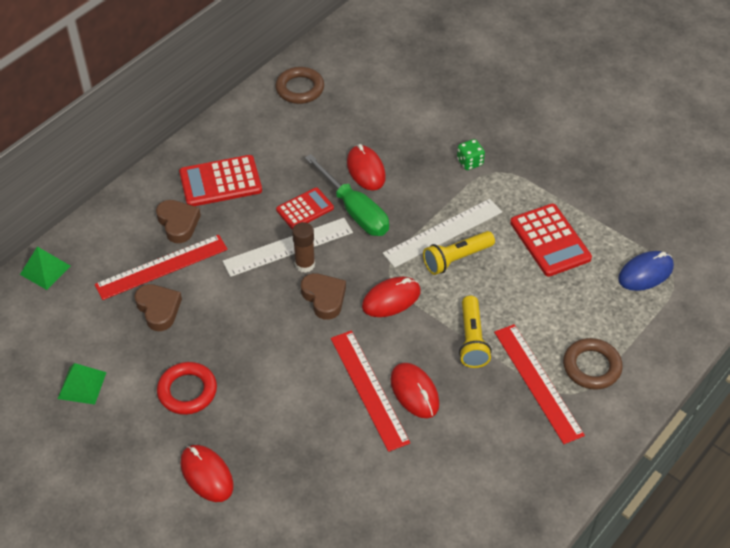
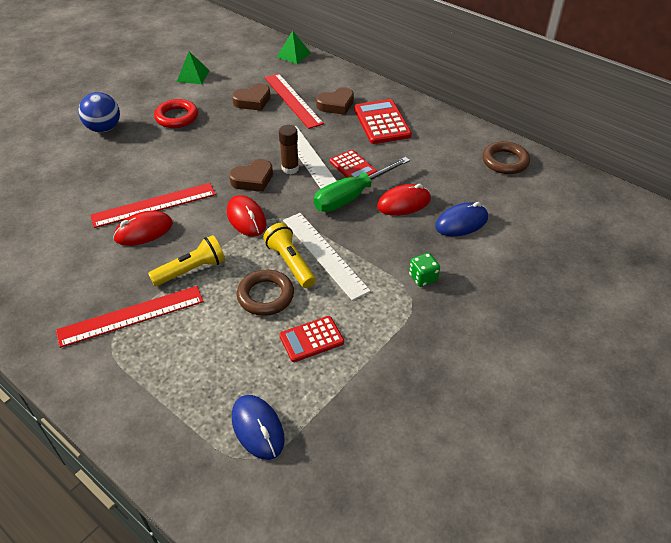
camera: 90 degrees right, 5 degrees down
red mouse [180,445,234,502] -> blue ball [78,92,120,132]
yellow flashlight [459,296,492,368] -> yellow flashlight turned 150 degrees clockwise [148,235,225,286]
red calculator [510,204,592,277] -> red calculator [279,316,344,362], size x0.65
brown ring [563,338,623,390] -> brown ring moved to [237,270,294,316]
none -> blue mouse [435,202,488,236]

